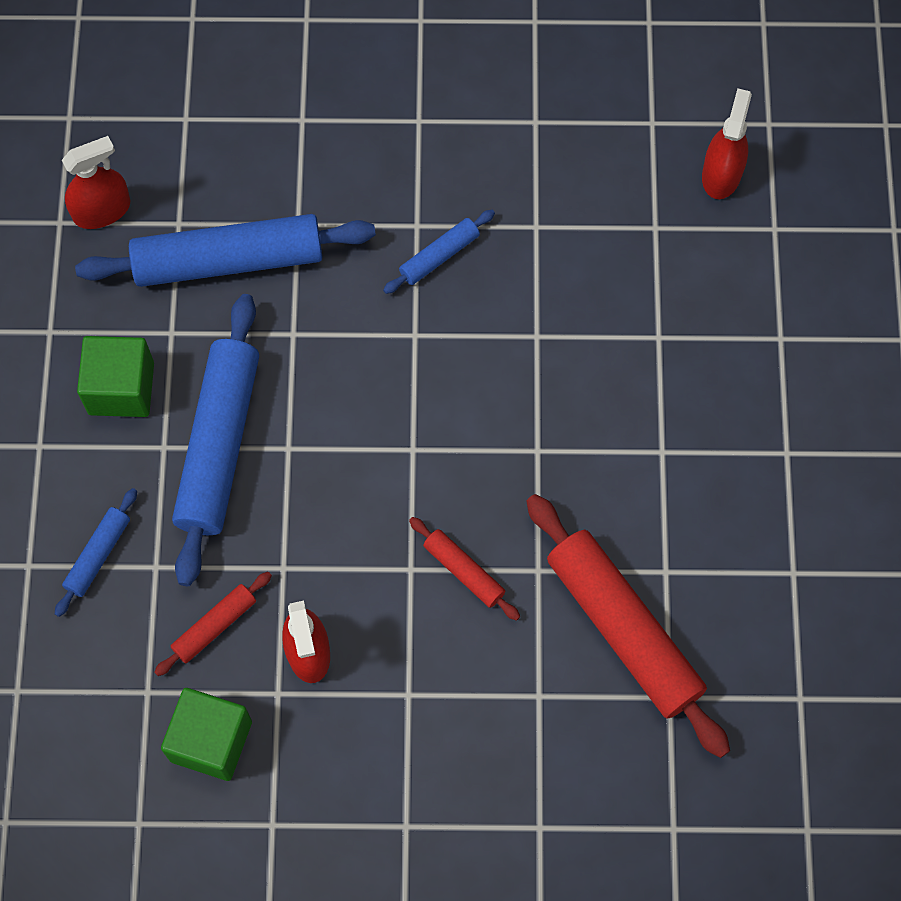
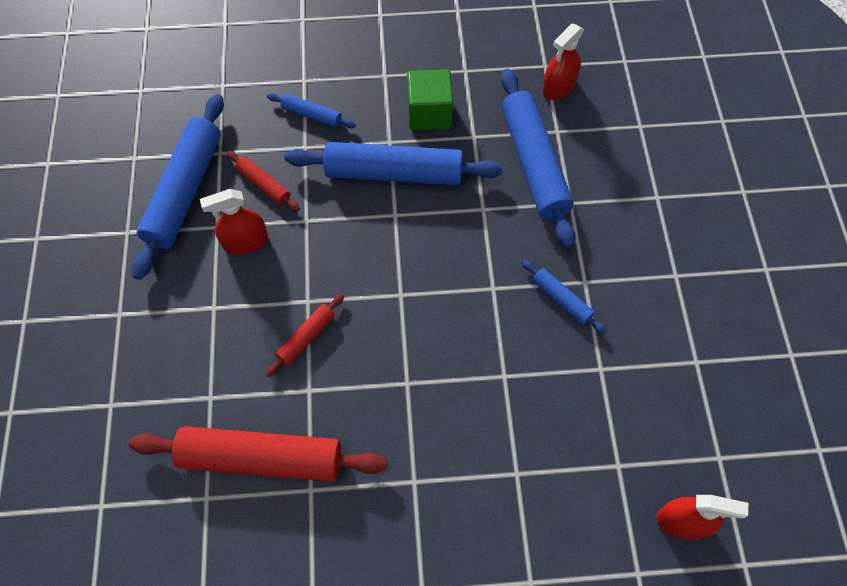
camera: 85 degrees right, 5 degrees down
red spray bottle [62,136,130,229] -> red spray bottle turned 75 degrees clockwise [542,23,584,100]
green cube [161,688,252,781] -> blue rolling pin [132,94,224,280]
red rolling pin [526,494,730,758] -> red rolling pin turned 45 degrees clockwise [129,426,387,482]

